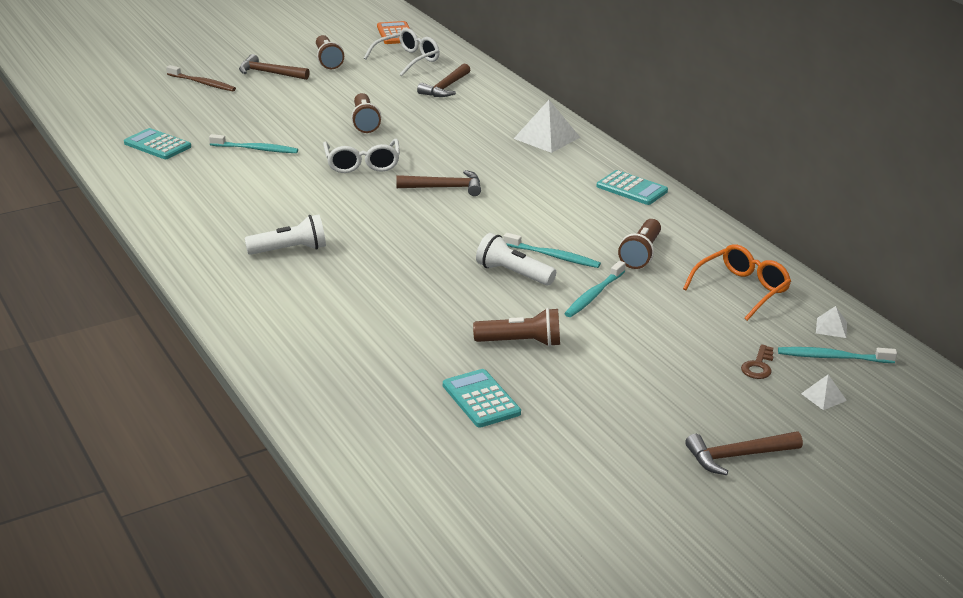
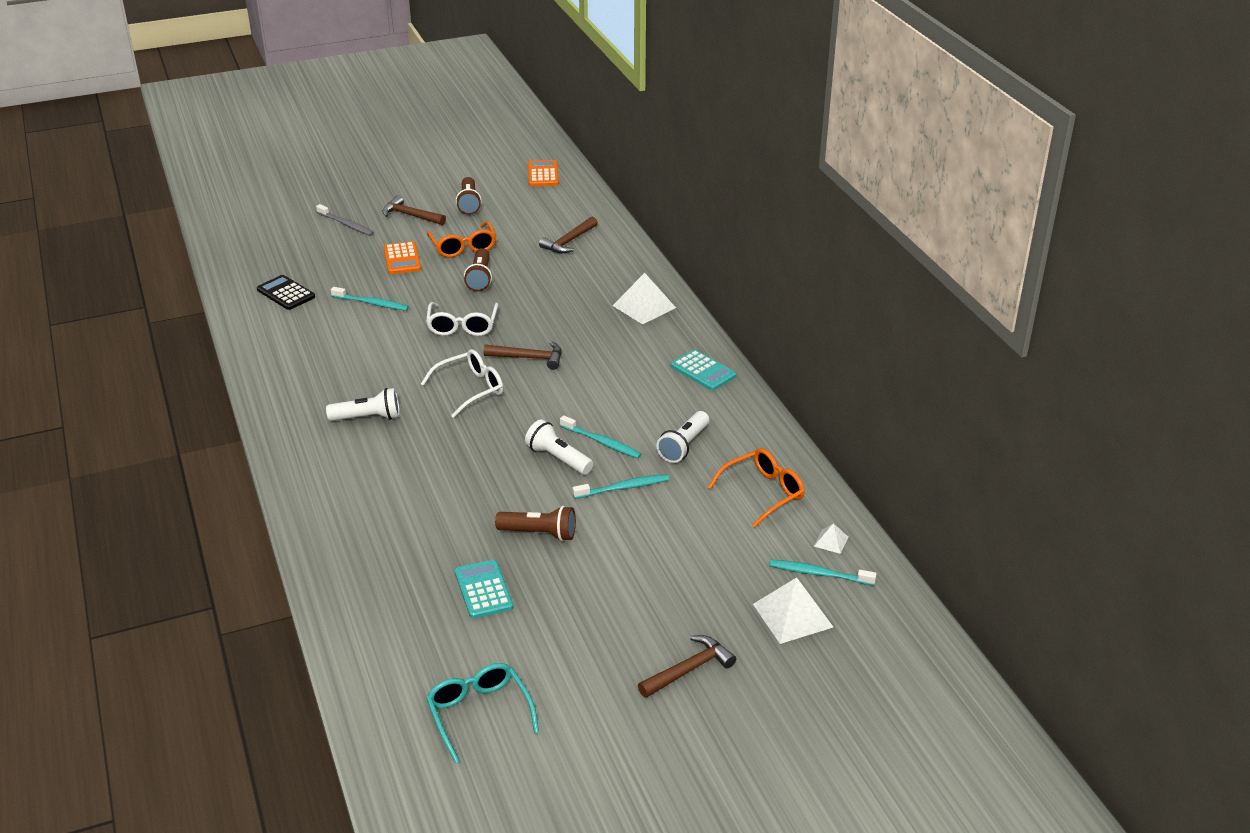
camera: 10 degrees right, 5 degrees up
turquoise calculator [124,128,191,159] -> black calculator [257,275,315,310]
brown toothbrush [166,65,236,91] -> grey toothbrush [316,204,374,236]
white glasses [364,28,440,76] -> white glasses moved to [421,349,503,418]
turquoise toothbrush [564,261,626,317] -> turquoise toothbrush turned 150 degrees counterclockwise [572,474,669,499]
brown flashlight [618,219,661,269] -> white flashlight [657,411,709,463]
brown hammer [685,432,803,475] -> brown hammer turned 150 degrees clockwise [638,635,736,698]
brown key [741,344,774,379] -> none
white pyramid [801,374,847,410] -> white pyramid [753,577,833,644], size x2.03
none -> orange calculator [383,241,421,274]
none -> turquoise glasses [426,663,539,763]
none -> orange glasses [427,221,496,258]

